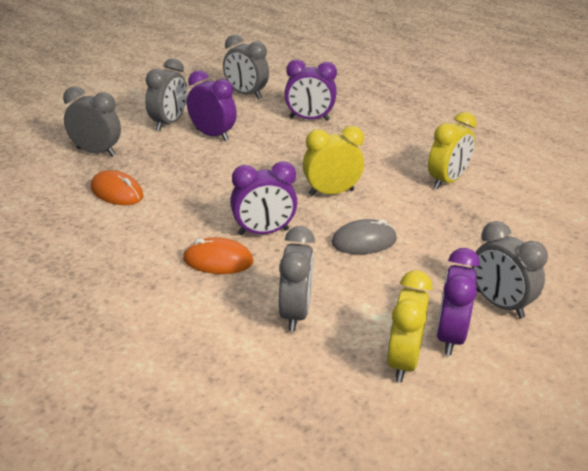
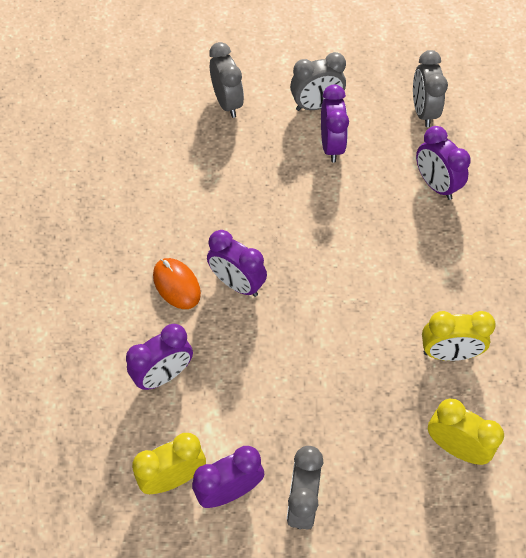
camera: 50 degrees right, 25 degrees up
orange mouse [91,170,143,205] -> none
grey clock [279,226,315,331] -> purple clock [126,324,193,390]
yellow clock [303,126,364,196] -> yellow clock moved to [428,399,504,465]
grey mouse [331,219,397,254] -> none

